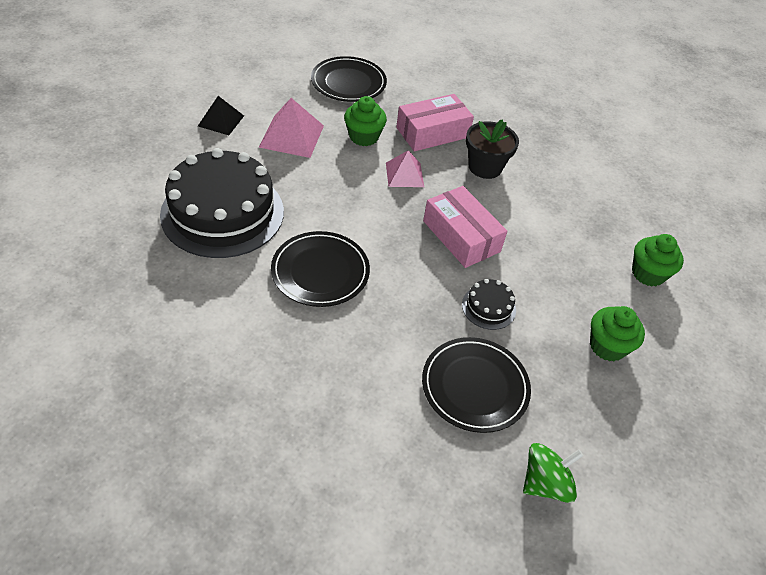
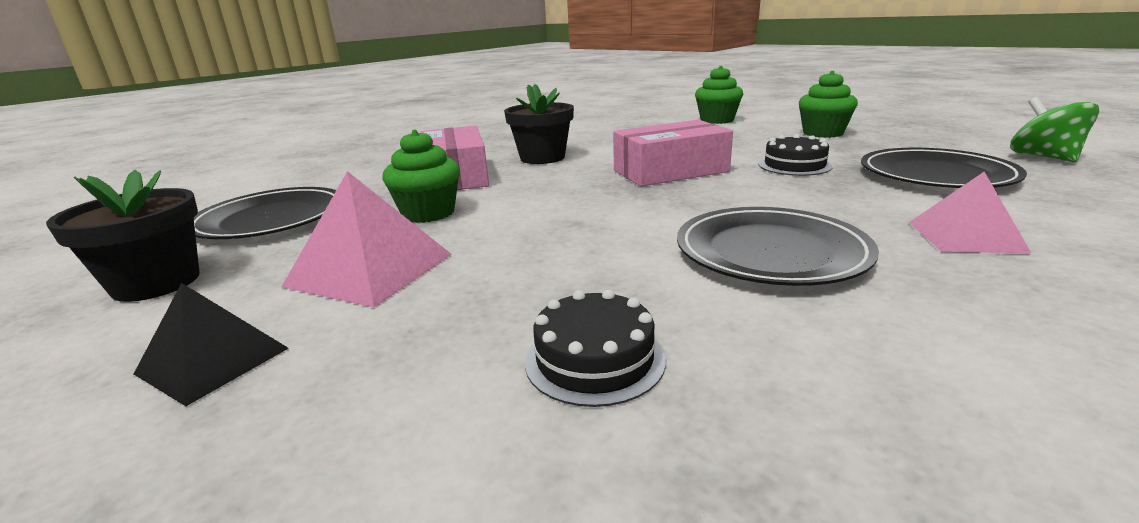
camera: 70 degrees left, 25 degrees down
black cake [160,148,284,258] -> black cake [525,290,666,407], size x0.42
pink pyramid [386,150,424,187] -> pink pyramid moved to [909,172,1031,253]
none -> black flower pot [46,170,199,302]

